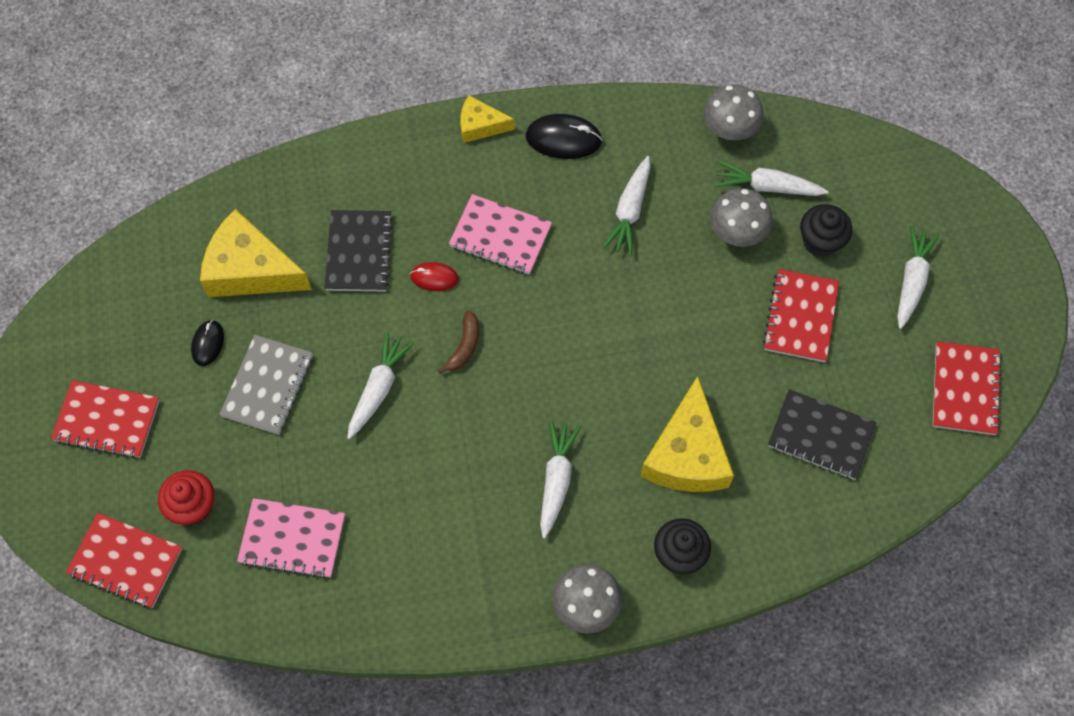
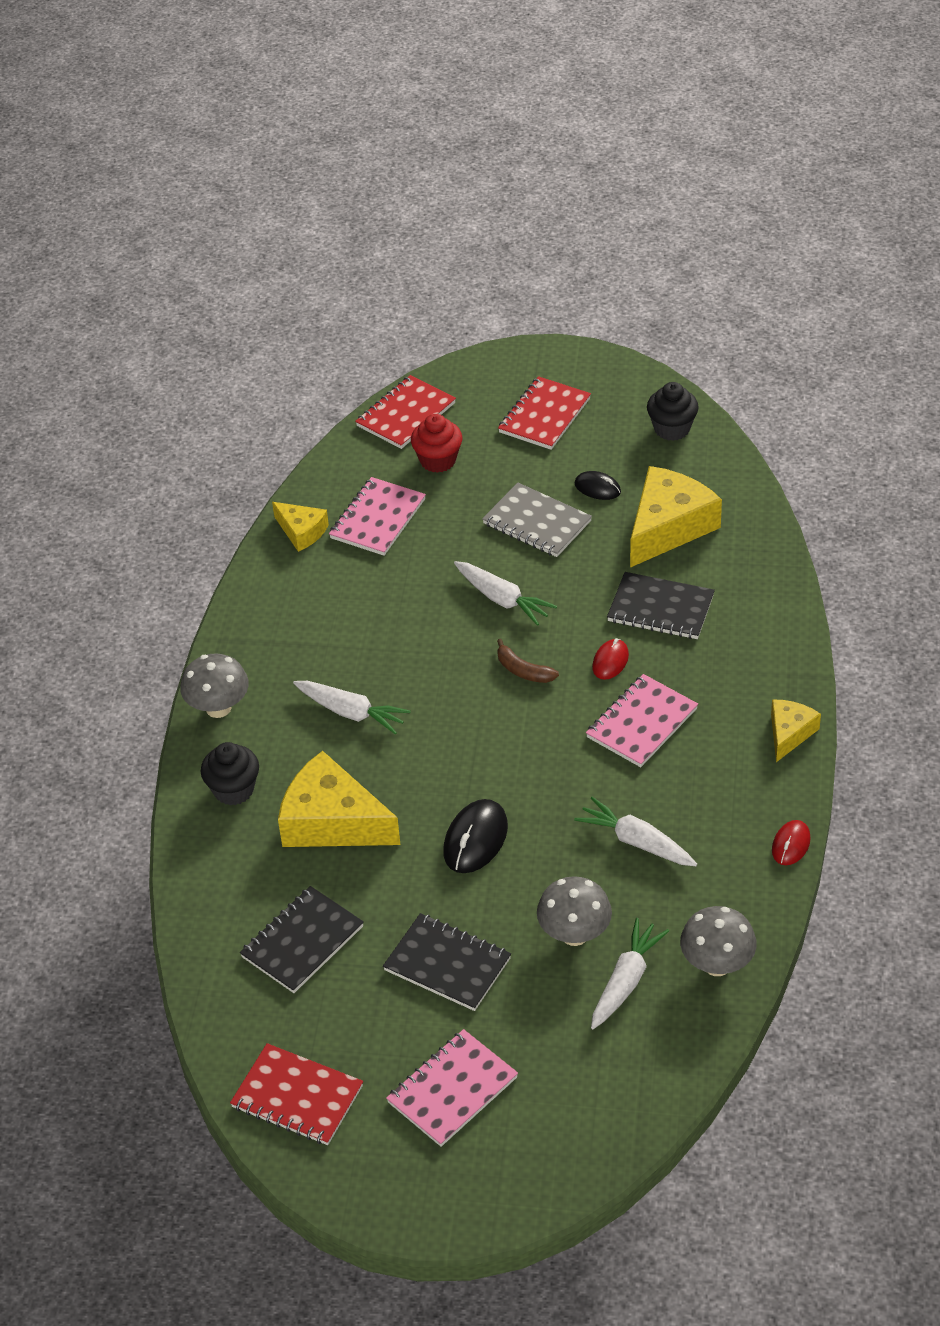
camera: 110 degrees right, 20 degrees down
black mouse [526,114,602,159] -> black mouse moved to [443,799,508,873]
red notebook [763,269,839,362] -> black notebook [383,913,511,1011]
black cupcake [800,204,852,257] -> black cupcake moved to [647,382,699,441]
white carrot [897,225,940,329] -> pink notebook [386,1029,518,1147]
none -> yellow cheese [272,502,329,552]
none -> red mouse [772,820,811,865]

